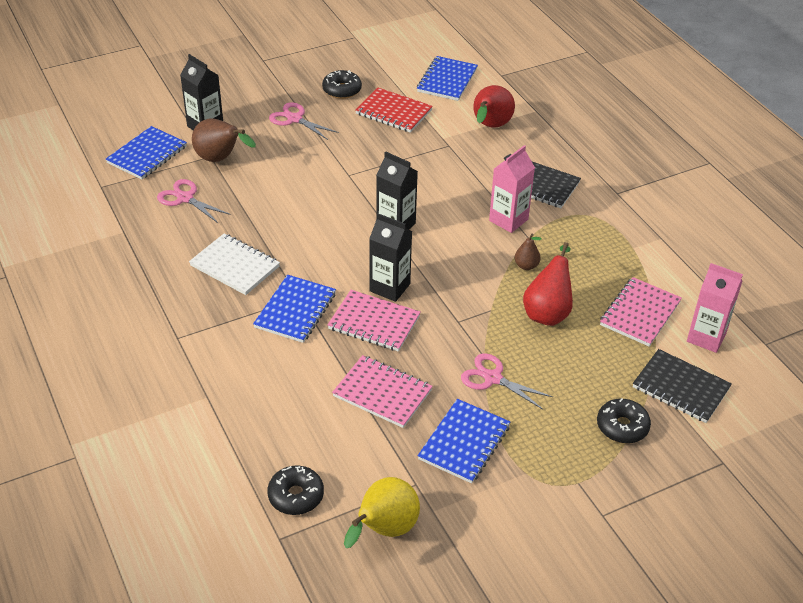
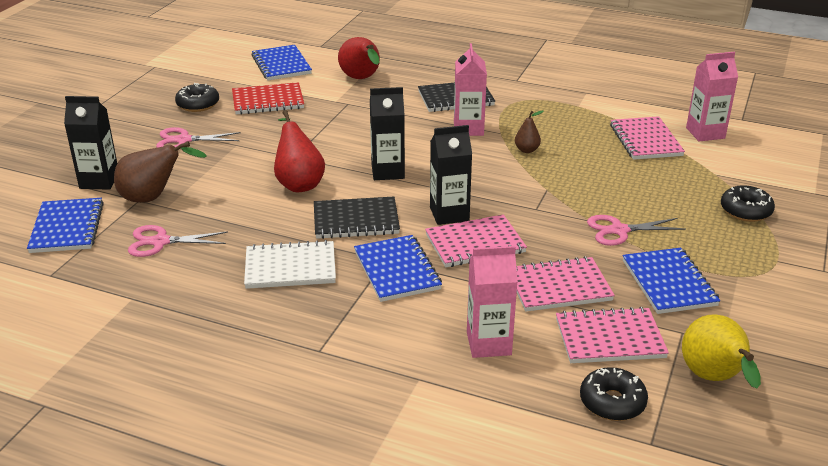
camera: 40 degrees left, 10 degrees down
red pear [523,242,573,326] -> red pear moved to [274,110,325,192]
black notebook [633,349,732,423] -> black notebook moved to [314,197,400,239]
none -> pink carton [467,246,518,358]
none -> pink notebook [556,307,669,363]

